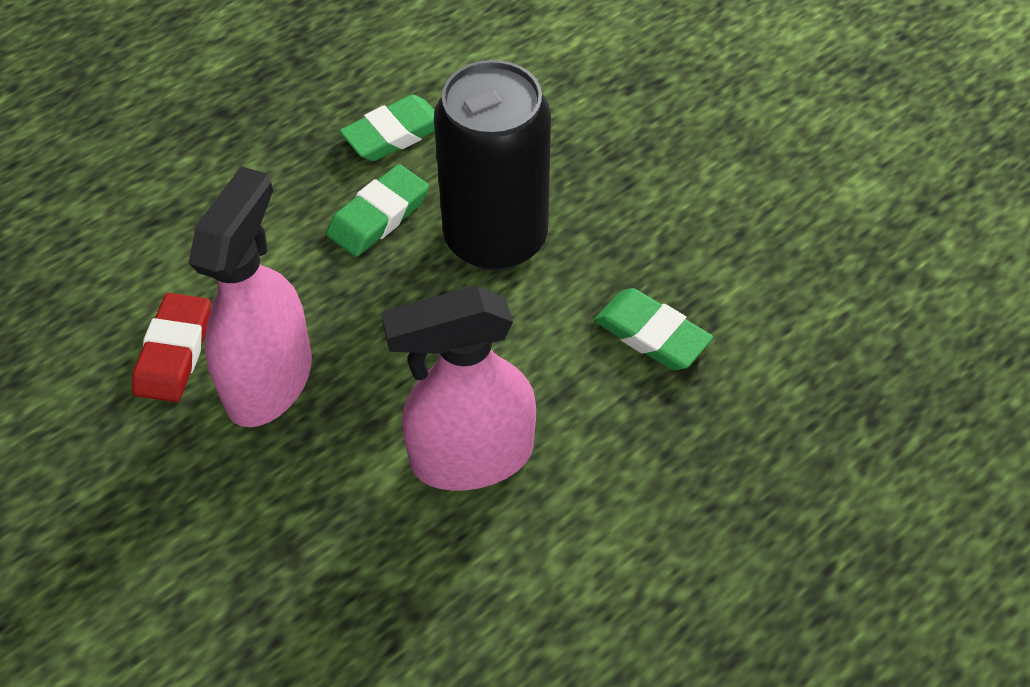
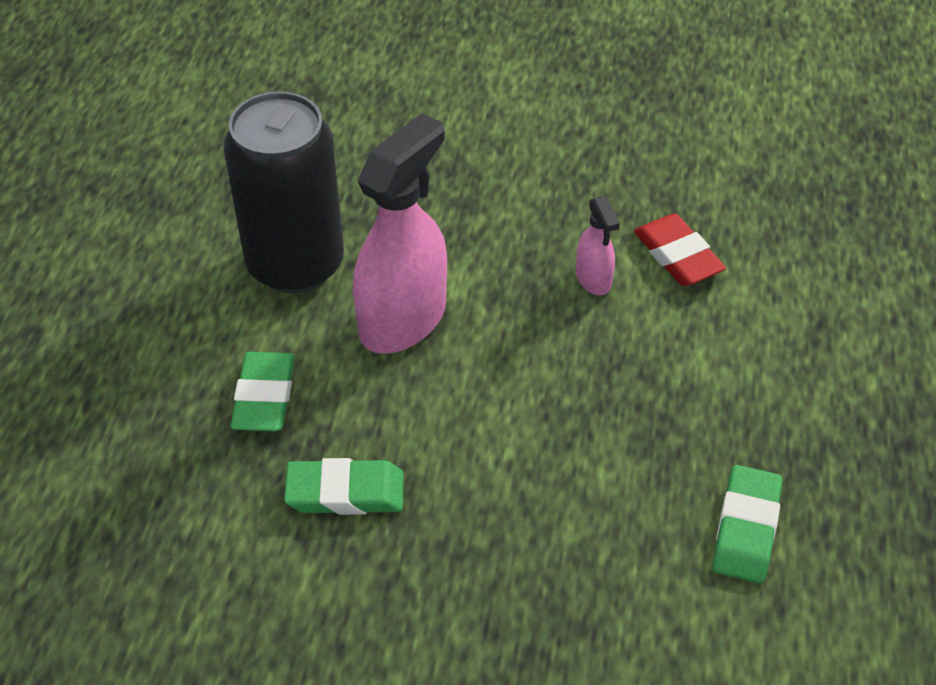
camera: 140 degrees right, 5 degrees down
pink spray bottle [188,166,312,427] -> pink spray bottle [576,196,620,295], size x0.48
green eraser [326,164,429,257] -> green eraser moved to [231,352,295,431]
black can [434,60,551,271] -> black can moved to [223,91,344,293]

